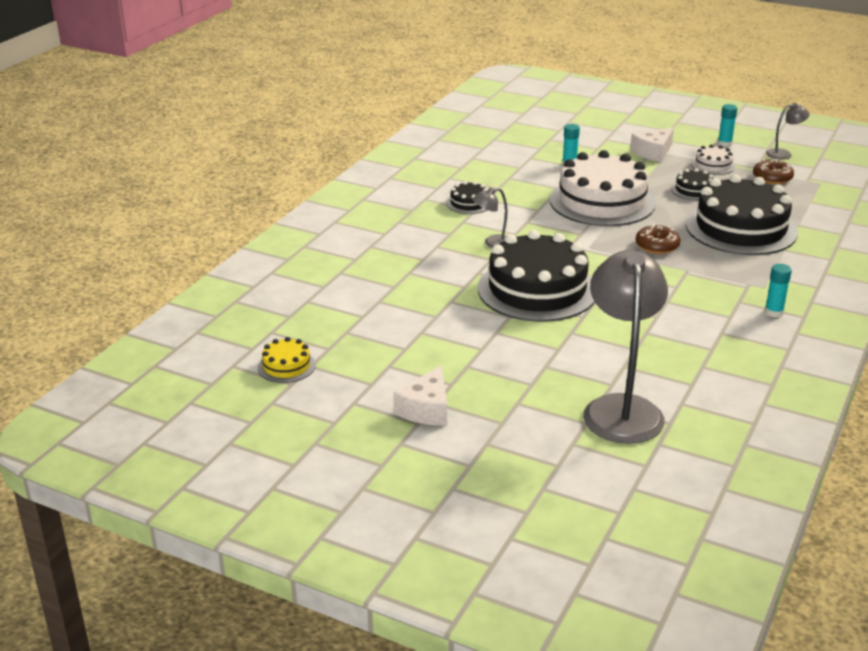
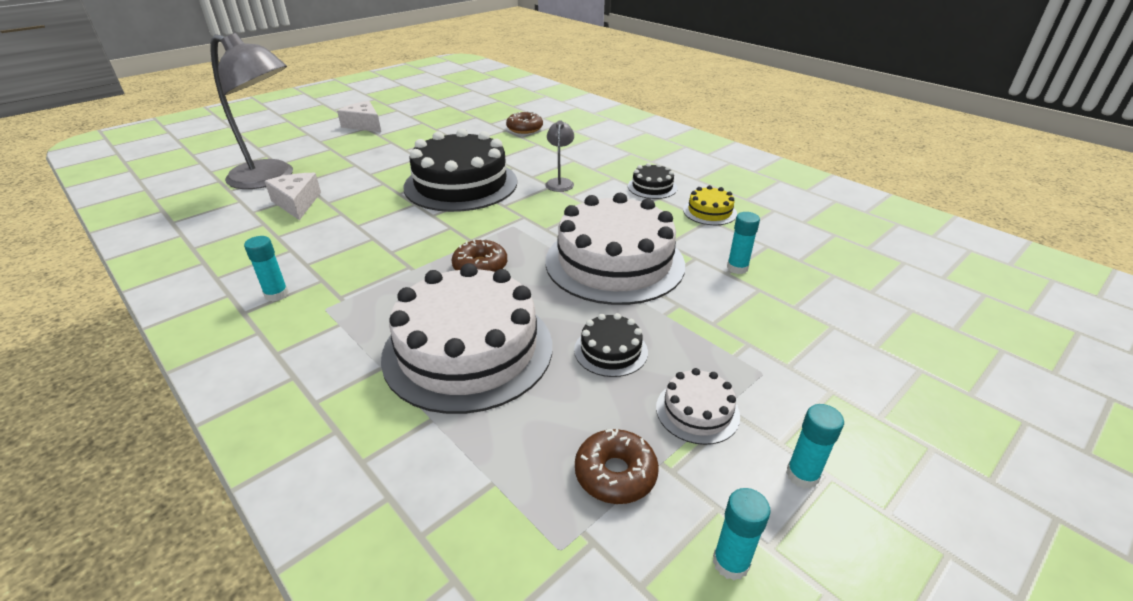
camera: 110 degrees right, 5 degrees up
yellow cake [258,337,316,383] -> yellow cake moved to [683,185,737,225]
white cheese [630,128,674,162] -> white cheese moved to [265,173,321,220]
black cake [685,174,798,255] -> white cake [381,263,552,414]
grey lamp [766,103,810,160] -> turquoise glue stick [713,488,771,580]
none -> brown donut [506,111,543,134]

